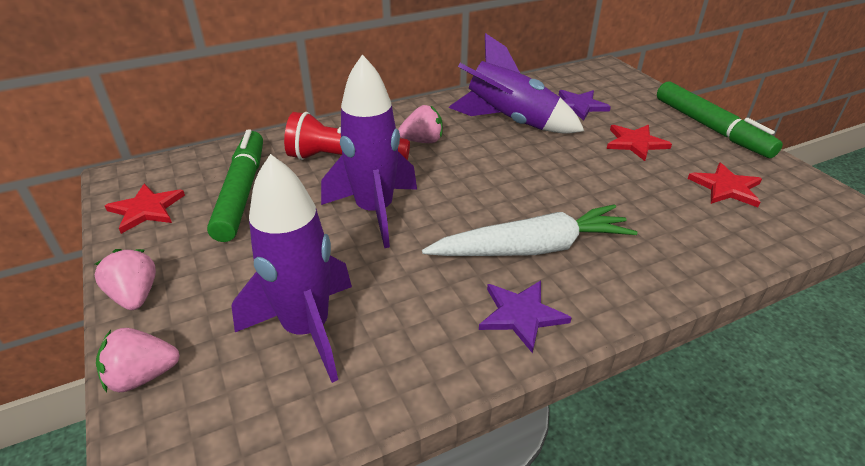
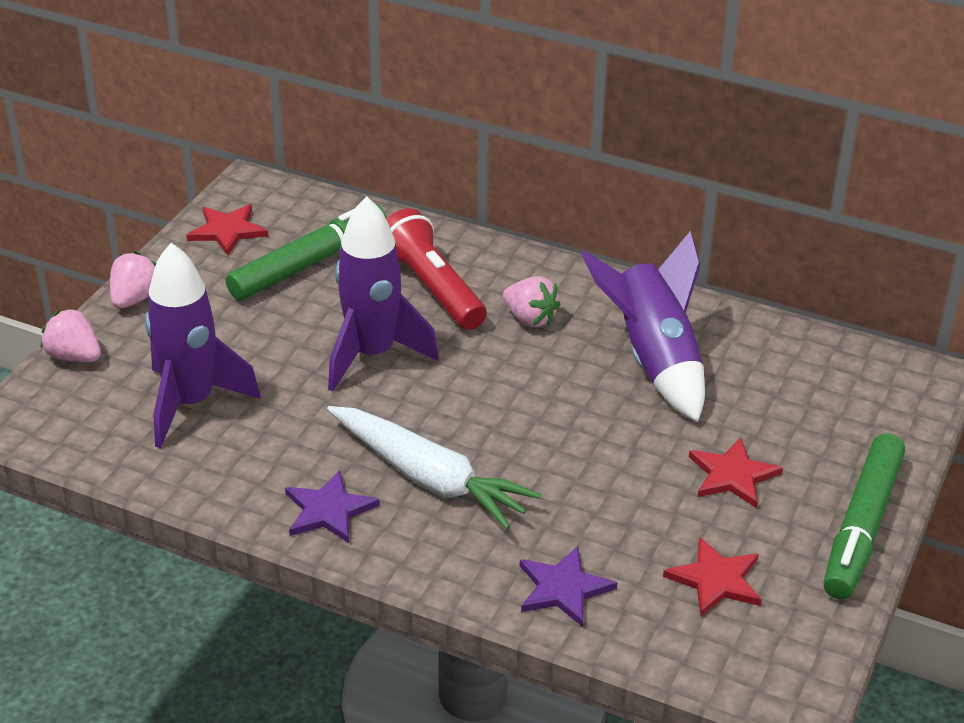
camera: 50 degrees right, 0 degrees up
purple star [559,90,611,121] -> purple star moved to [520,546,617,627]

